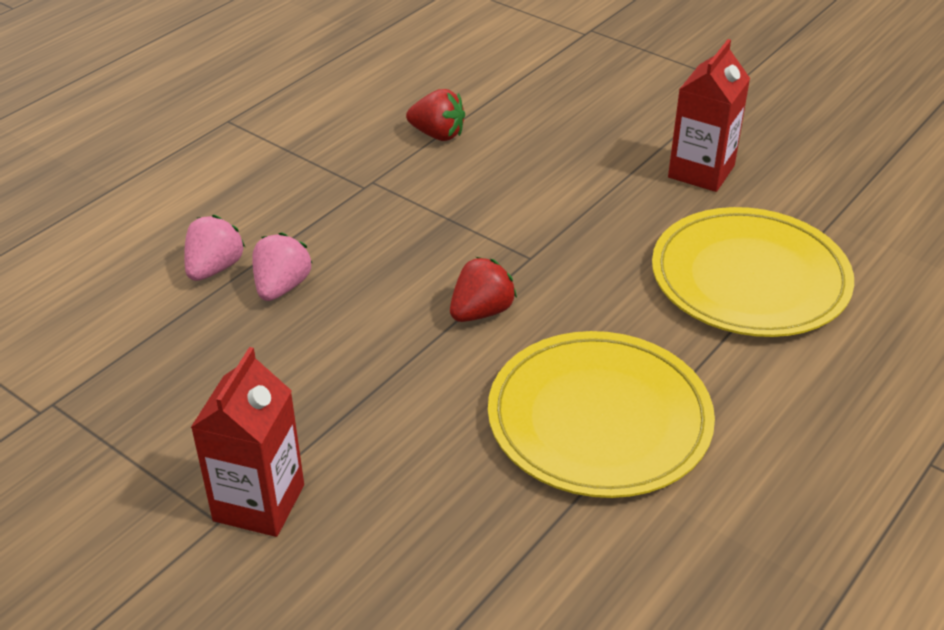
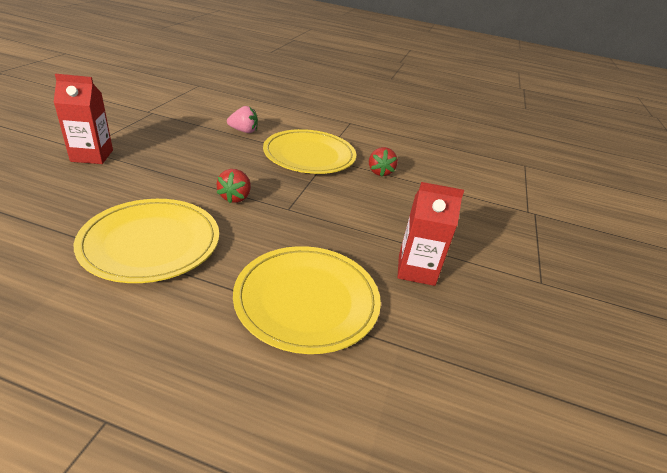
camera: 65 degrees right, 5 degrees down
pink strawberry [252,233,312,301] -> none
red strawberry [450,257,517,322] -> red strawberry turned 75 degrees clockwise [217,169,251,203]
none -> yellow plate [263,129,356,174]

